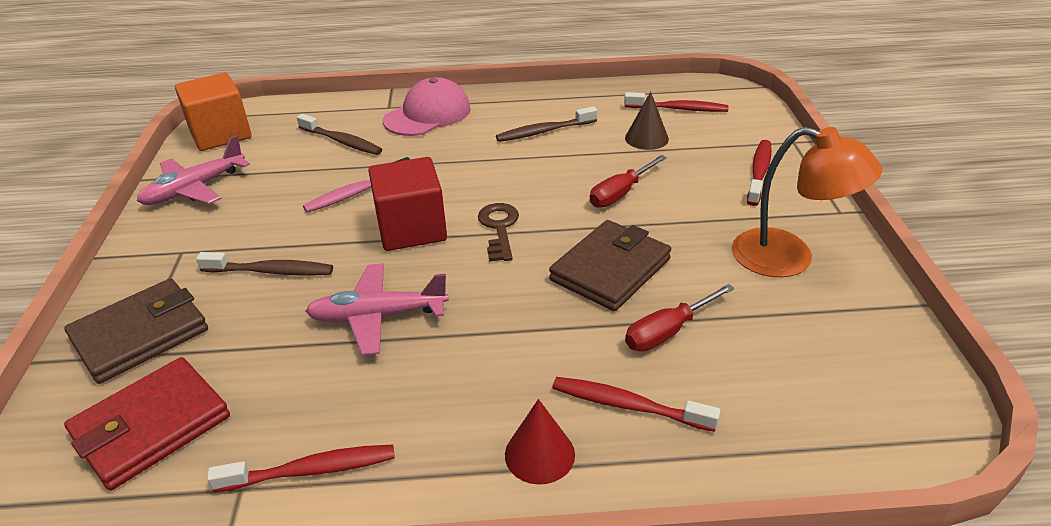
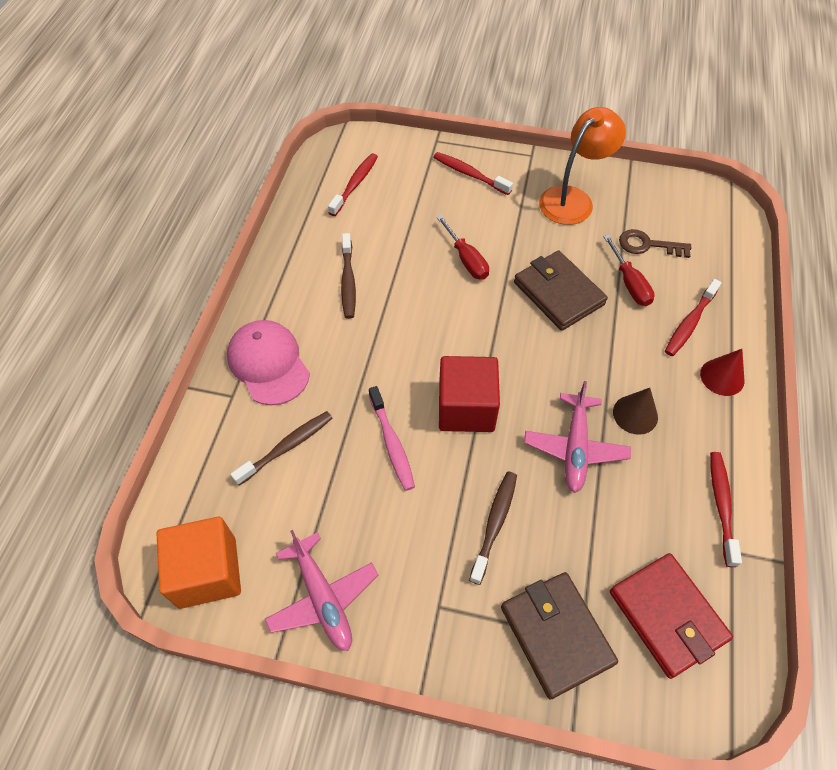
camera: 75 degrees left, 20 degrees up
brown key [478,203,519,262] -> brown key moved to [619,229,691,258]
brown cone [625,92,669,150] -> brown cone moved to [613,388,658,435]

